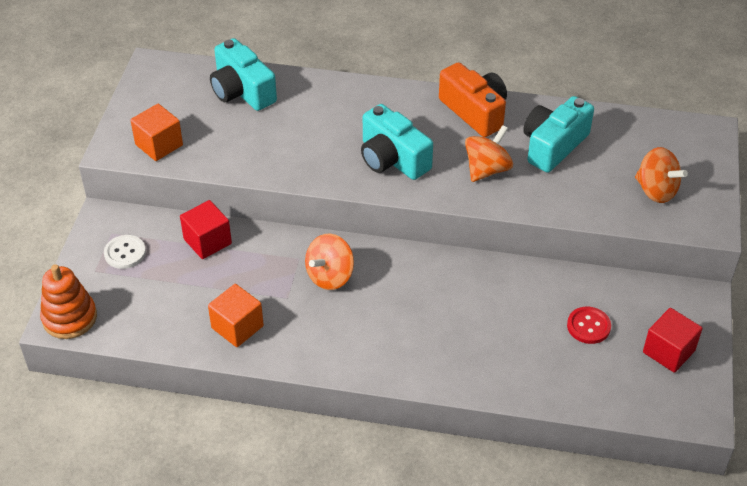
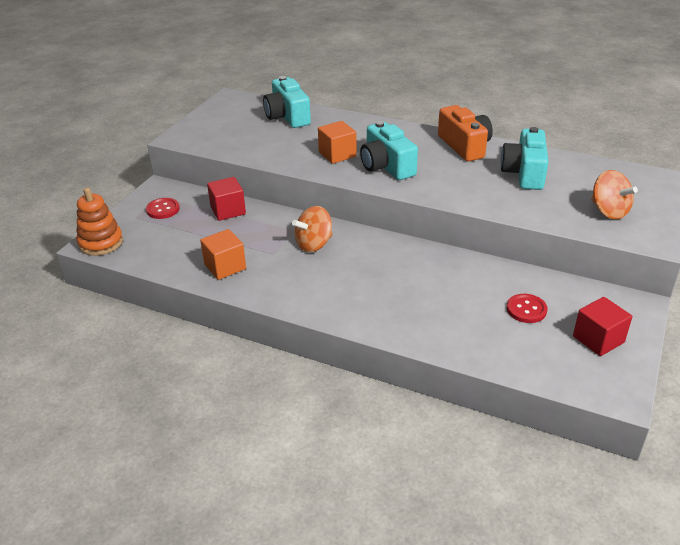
camera: 15 degrees right, 10 degrees down
white button [104,235,146,269] -> red button [146,198,180,219]
orange cube [130,104,183,161] -> orange cube moved to [318,121,356,164]
orange spinning top [465,125,513,182] -> none
turquoise camera [523,96,594,173] -> turquoise camera turned 45 degrees counterclockwise [500,127,548,190]

